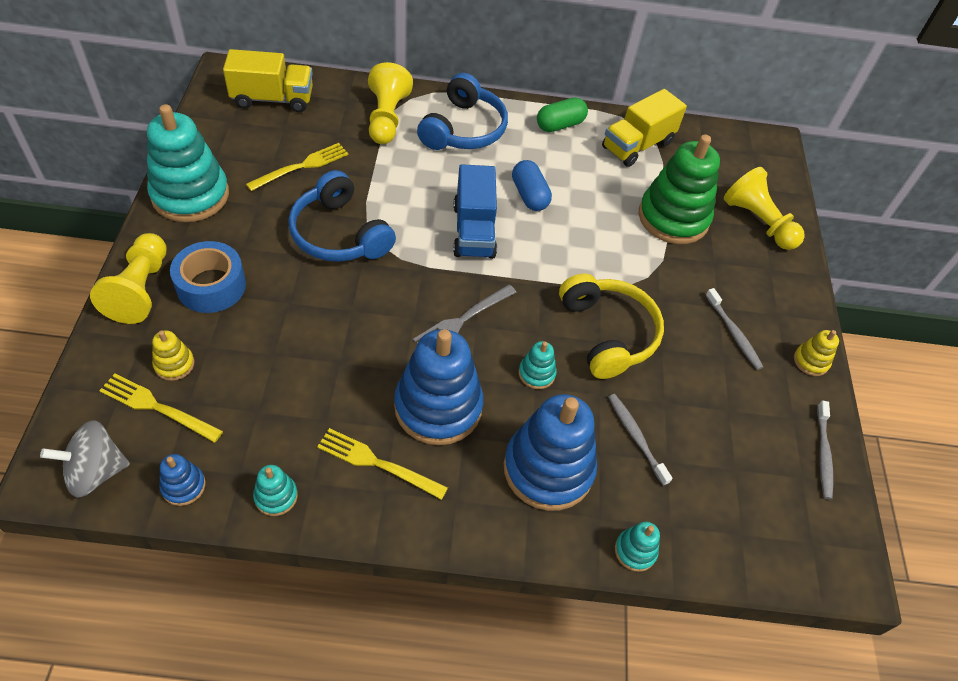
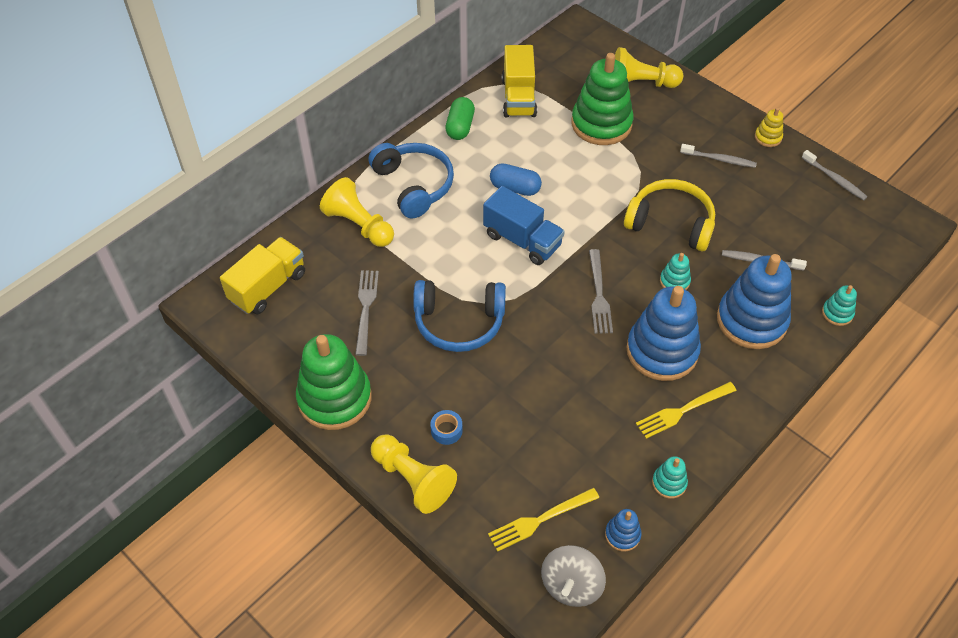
camera: 45 degrees left, 0 degrees up
turquoise stacking toy [147,104,229,222] -> green stacking toy [296,334,372,430]
yellow stacking toy [152,330,194,381] -> none
blue tape [170,241,246,313] -> blue tape [430,410,463,445], size x0.51
yellow fork [246,143,348,191] -> grey fork [355,270,379,356]

